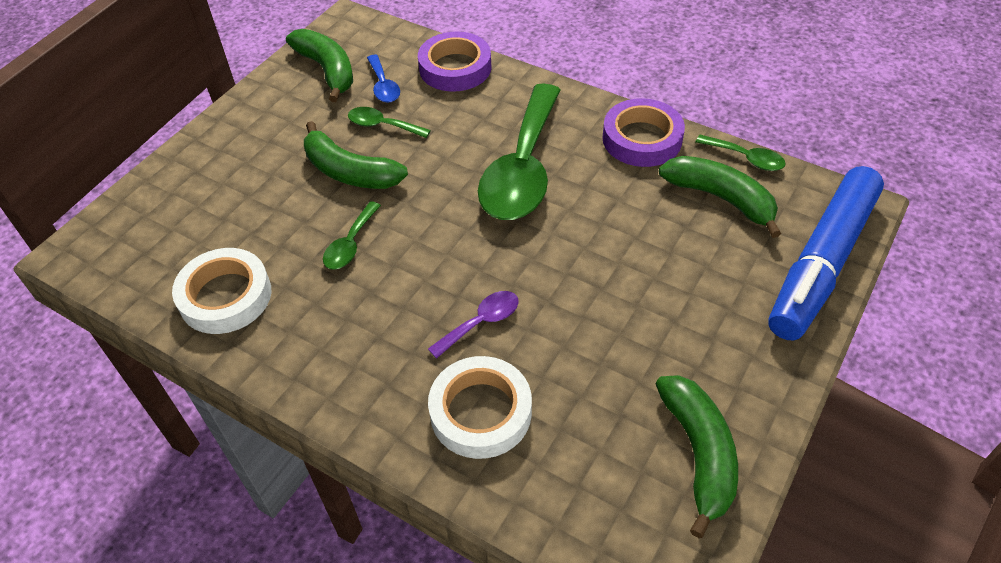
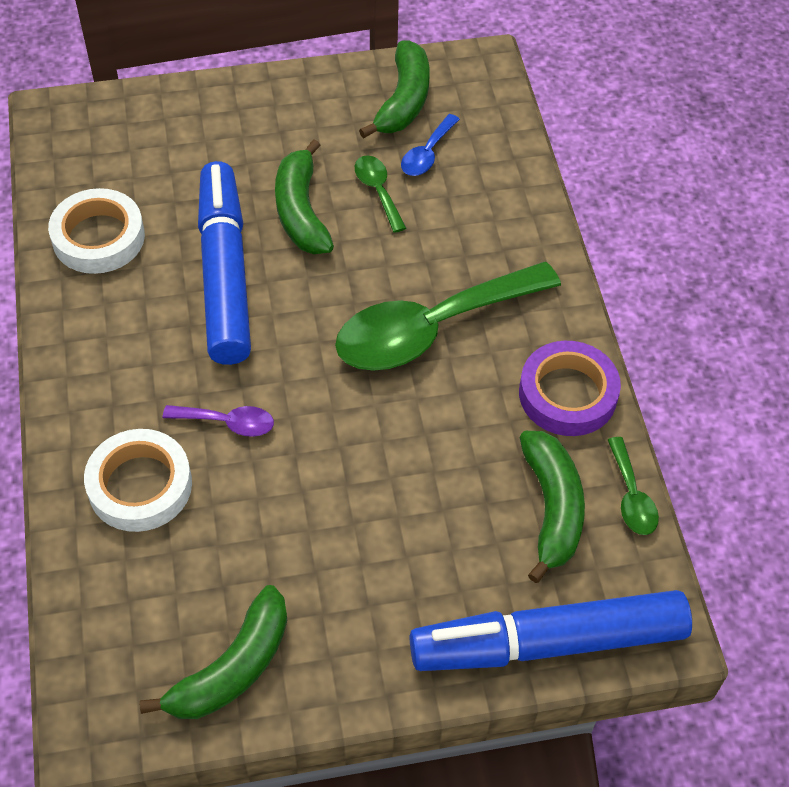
camera: 45 degrees right, 5 degrees up
green spoon [323,201,381,270] -> blue marker [198,161,251,365]
purple tape [418,32,491,91] -> none

